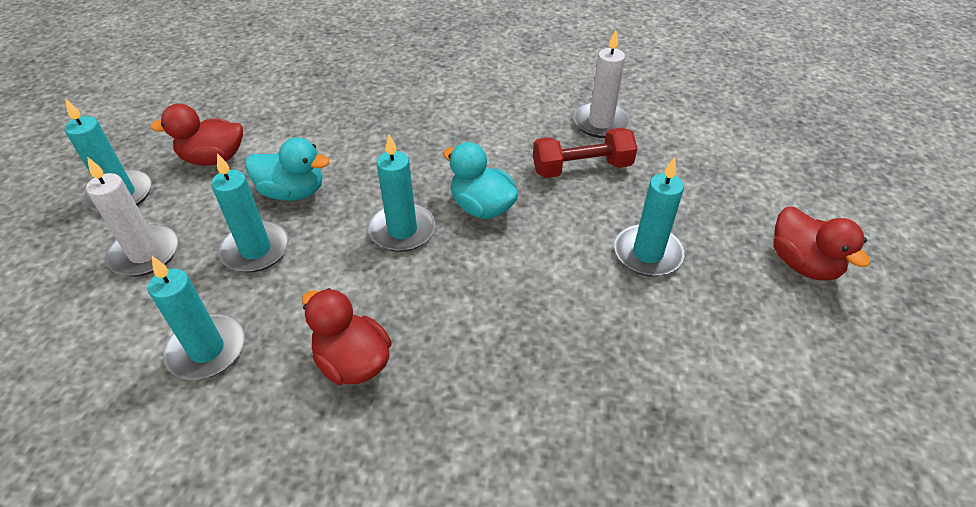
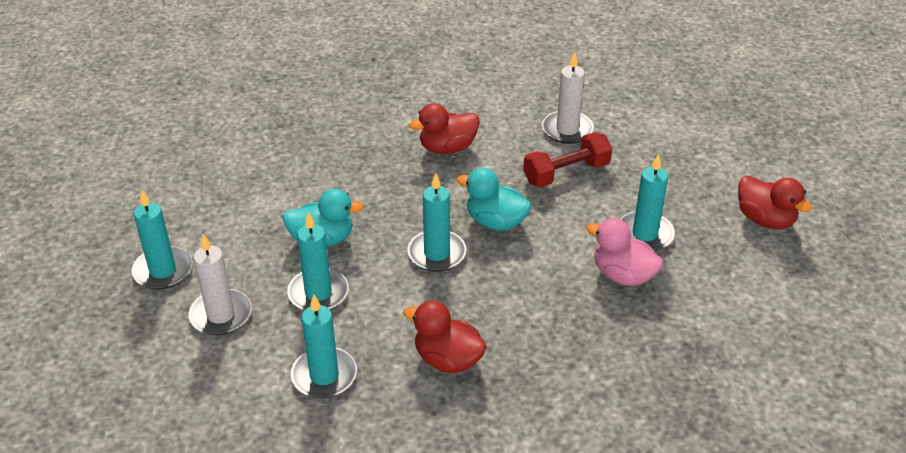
camera: 15 degrees left, 5 degrees down
red duck [150,104,243,165] -> red duck moved to [409,103,480,154]
none -> pink duck [586,218,663,286]

